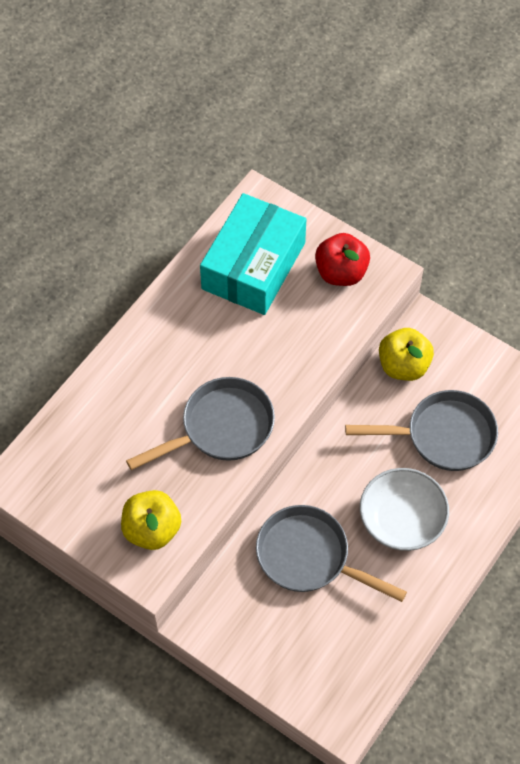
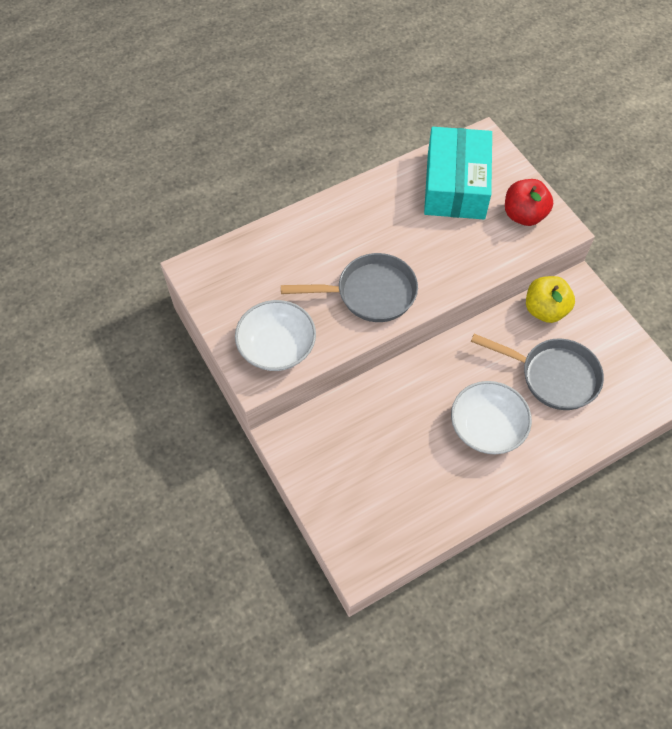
camera: 25 degrees right, 0 degrees up
yellow apple [121,490,181,550] -> white bowl [235,300,316,371]
turquoise box [200,193,306,315] -> turquoise box turned 45 degrees counterclockwise [424,127,492,219]
grey pan [256,505,407,602] -> none

